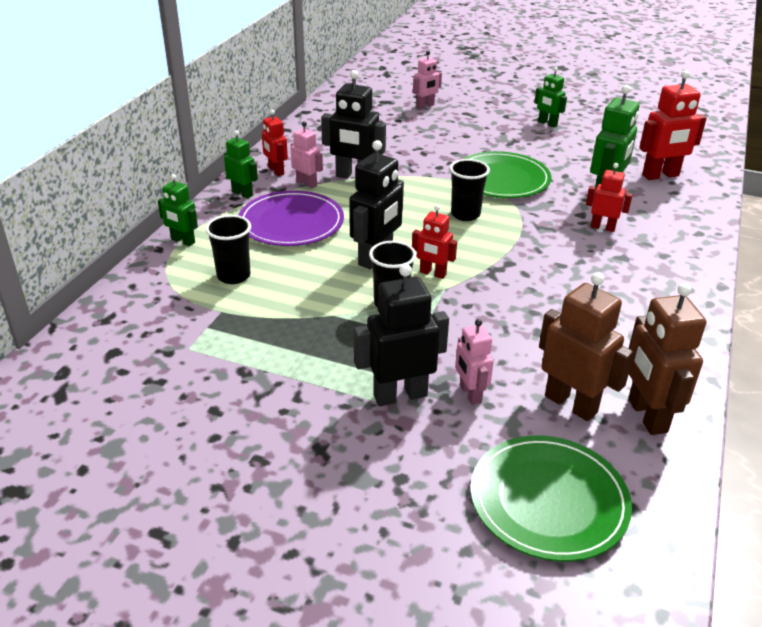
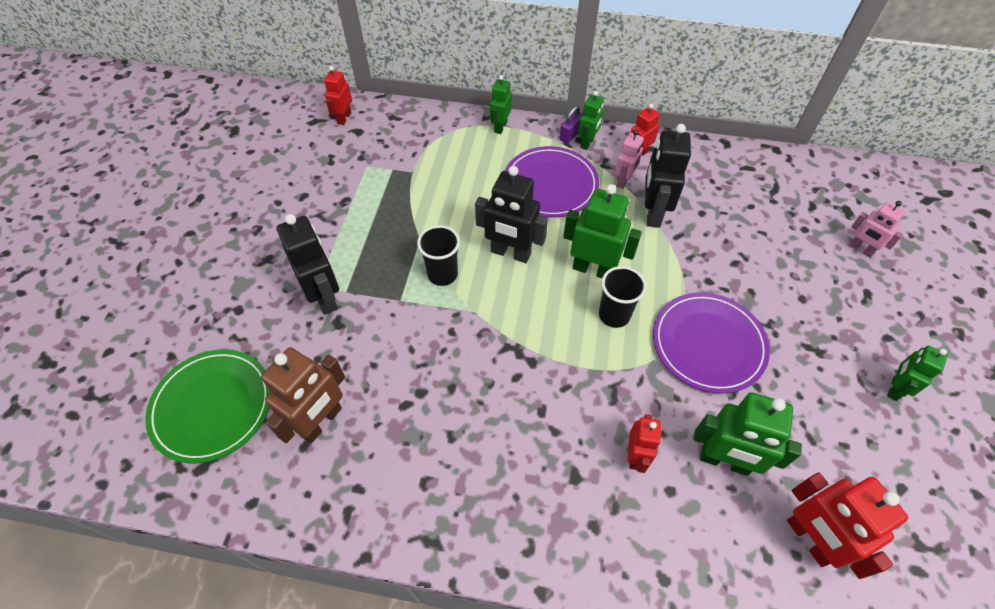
camera: 80 degrees right, 20 degrees up
black cup [205,215,251,284] -> none
red robot [412,205,457,279] -> red robot moved to [324,66,352,125]
pink robot [455,319,494,405] -> none
green plate [463,151,551,198] -> purple plate [653,292,770,393]
brown robot [628,283,706,435] -> none
none -> purple padlock [560,106,583,144]
none -> green robot [563,184,642,278]

